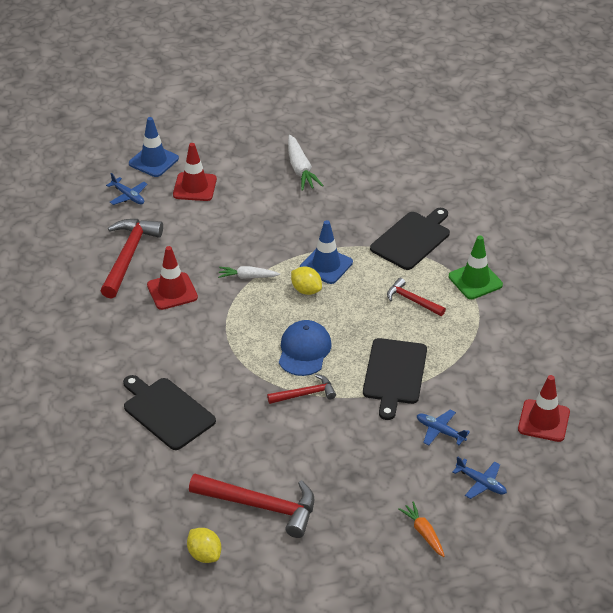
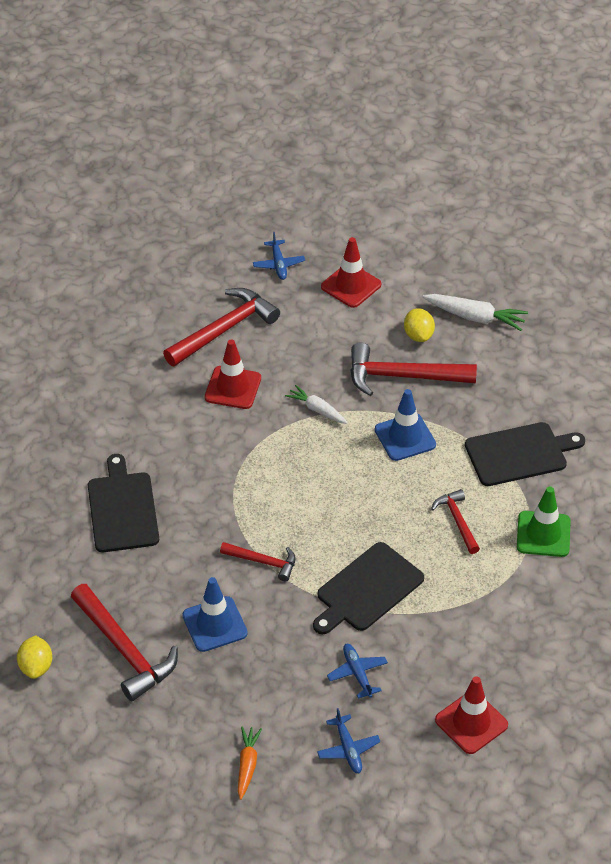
camera: 35 degrees right, 5 degrees up
blue traffic cone [129,117,179,177] -> blue traffic cone moved to [182,577,248,652]
blue cap [279,320,332,376] -> none
white carrot [288,135,324,191] -> white carrot turned 90 degrees counterclockwise [423,294,528,331]
yellow lemon [291,266,322,295] -> yellow lemon moved to [404,308,435,342]
none -> red hammer [350,343,477,396]

